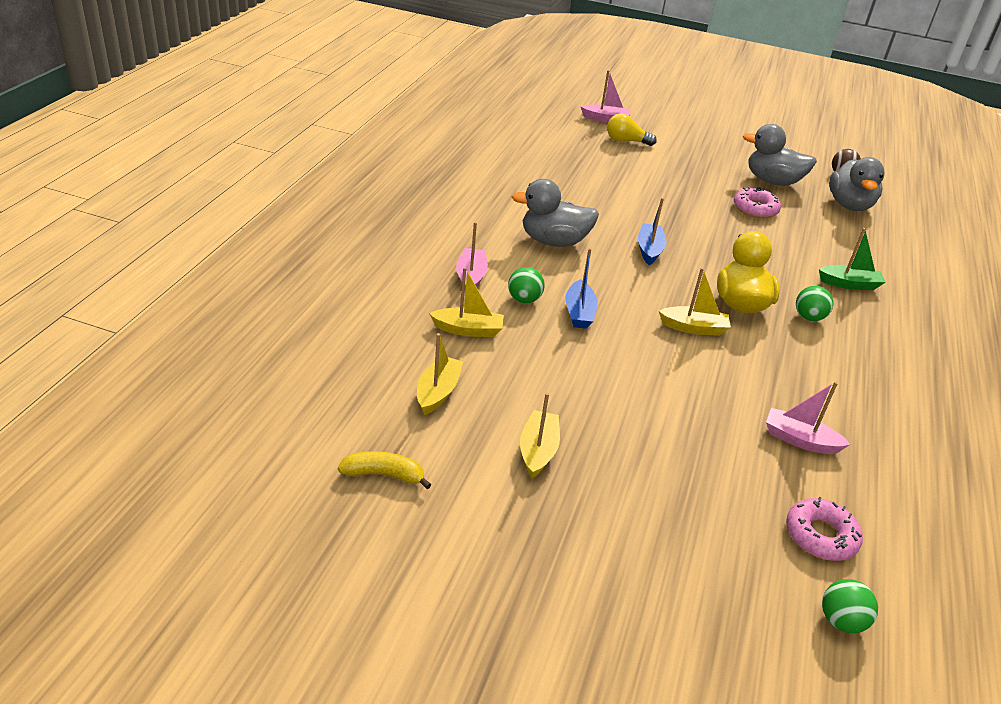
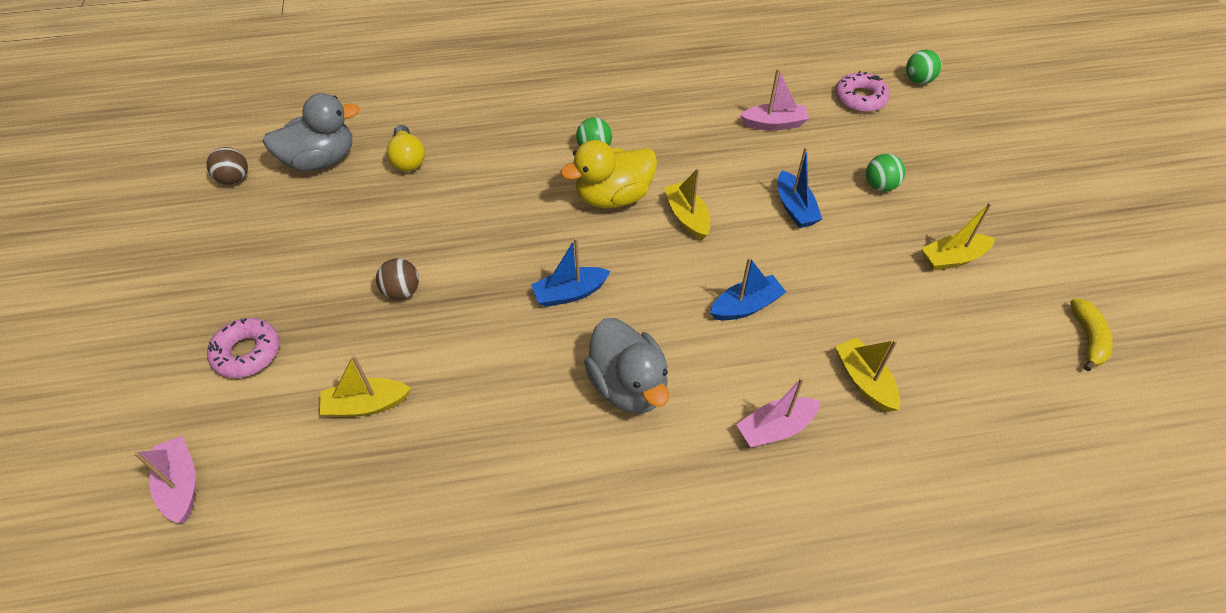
camera: 115 degrees left, 15 degrees up
yellow banana [338,451,432,489] -> yellow banana turned 150 degrees counterclockwise [1070,299,1113,371]
yellow boat [417,333,463,415] -> yellow boat moved to [320,355,411,417]
green ball [508,267,545,303] -> green ball moved to [866,154,905,192]
yellow light bulb [607,113,657,146] -> yellow light bulb moved to [386,125,425,172]
pink donut [734,187,781,218] -> pink donut moved to [207,318,280,378]
grey duck [743,124,817,186] -> none
pink boat [766,381,851,454] -> pink boat turned 90 degrees counterclockwise [740,68,809,131]
green boat [819,228,885,290] -> none
none -> brown ball [376,258,419,300]
none -> blue boat [778,147,822,228]

